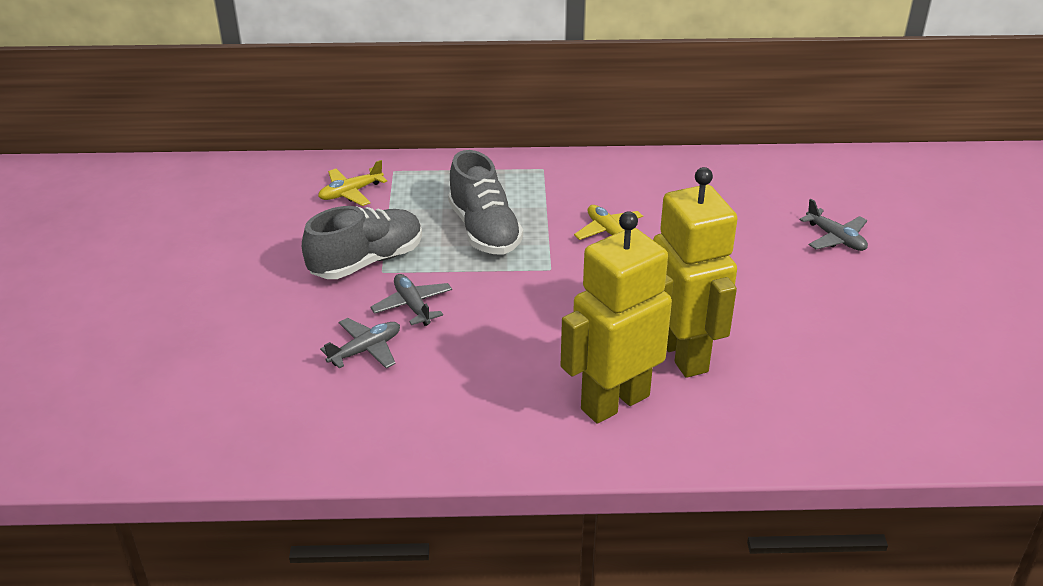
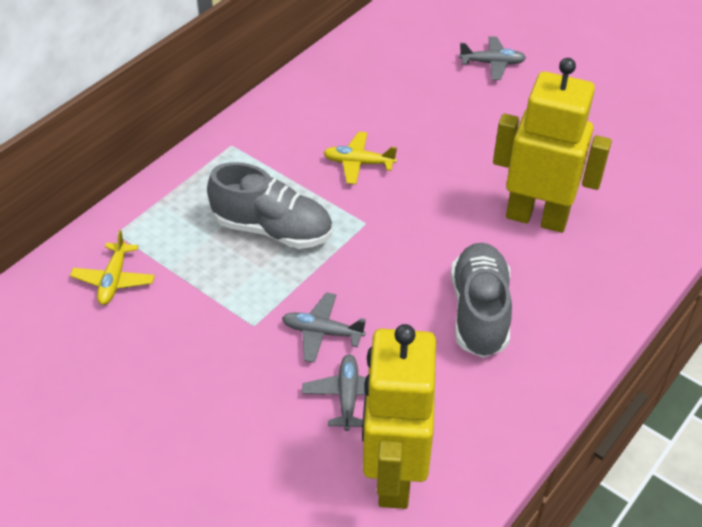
camera: 50 degrees left, 10 degrees up
grey shoe [302,206,422,279] -> grey shoe moved to [451,243,512,358]
yellow robot [561,211,674,424] -> yellow robot moved to [362,324,436,509]

